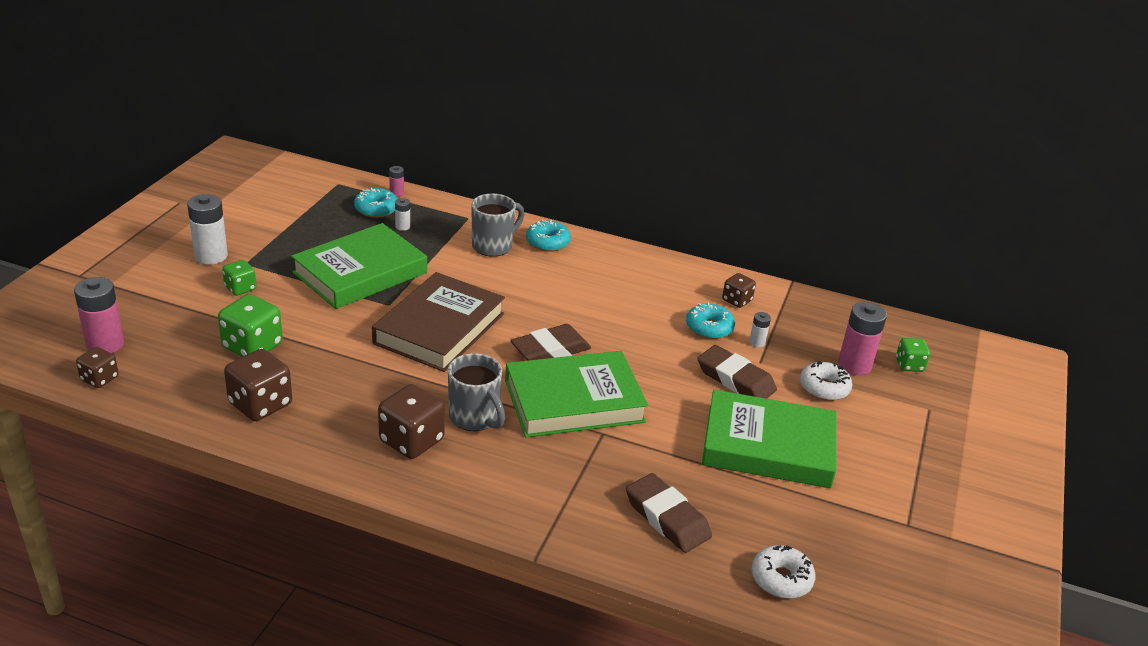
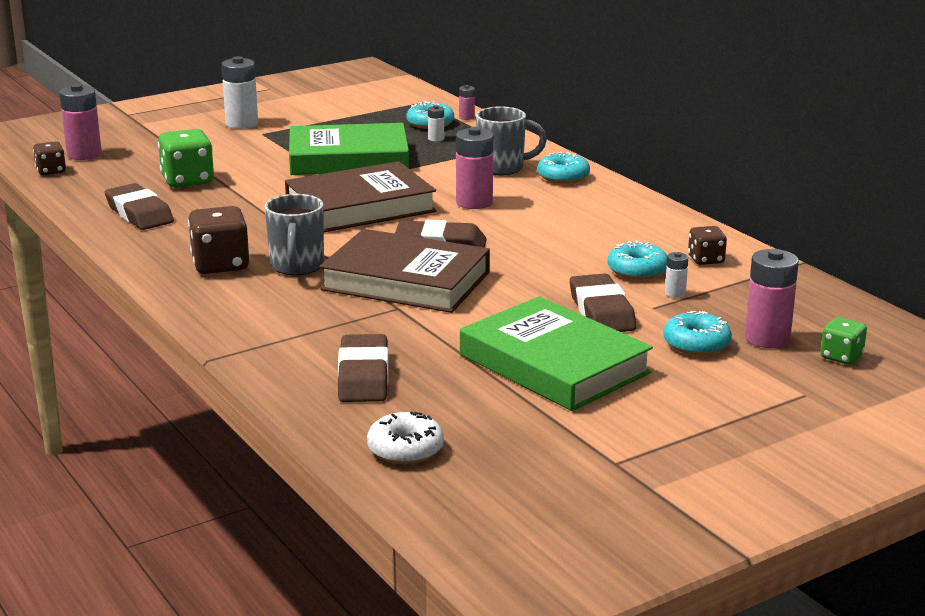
camera: 40 degrees right, 10 degrees down
green dice [222,260,257,296] -> none
brown dice [224,349,292,421] -> brown eraser [105,183,174,230]
green book [505,351,648,437] -> brown book [320,229,490,313]
white donut [800,361,852,401] -> turquoise donut [663,311,732,355]
none -> pink battery [456,127,493,209]

